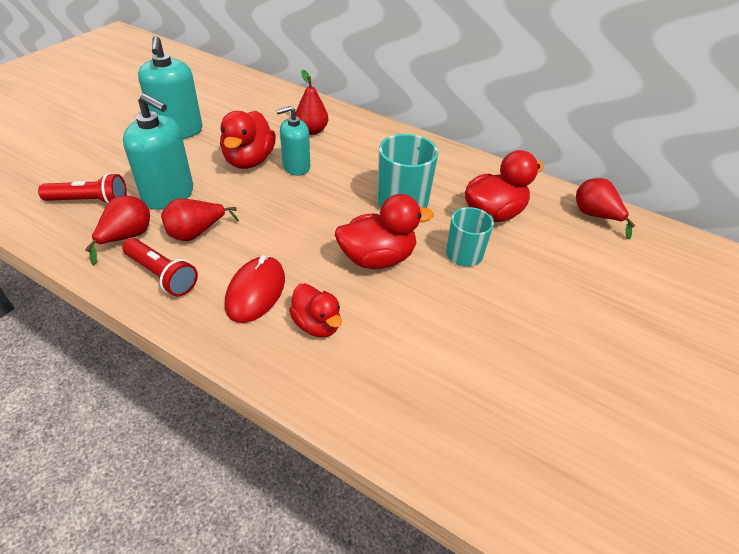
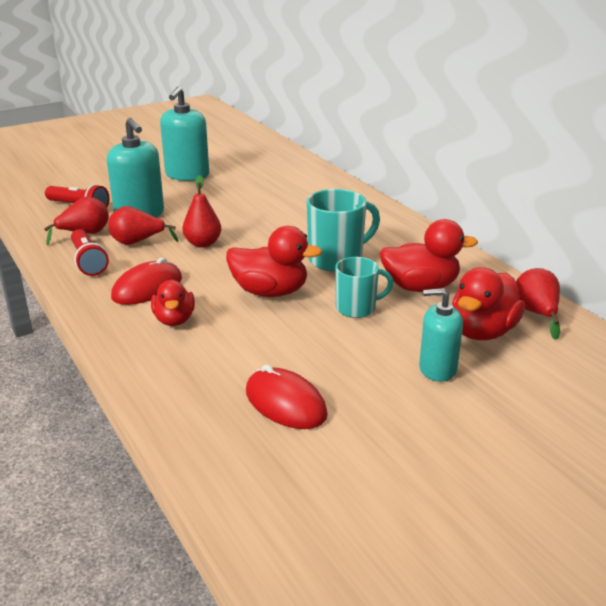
camera: 30 degrees right, 15 degrees down
red duck [220,111,276,169] -> red duck moved to [452,267,525,340]
turquoise soap dispenser [276,106,310,176] -> turquoise soap dispenser moved to [419,288,463,382]
red pear [296,70,328,135] -> red pear moved to [182,175,221,248]
none -> red mouse [246,365,328,429]

